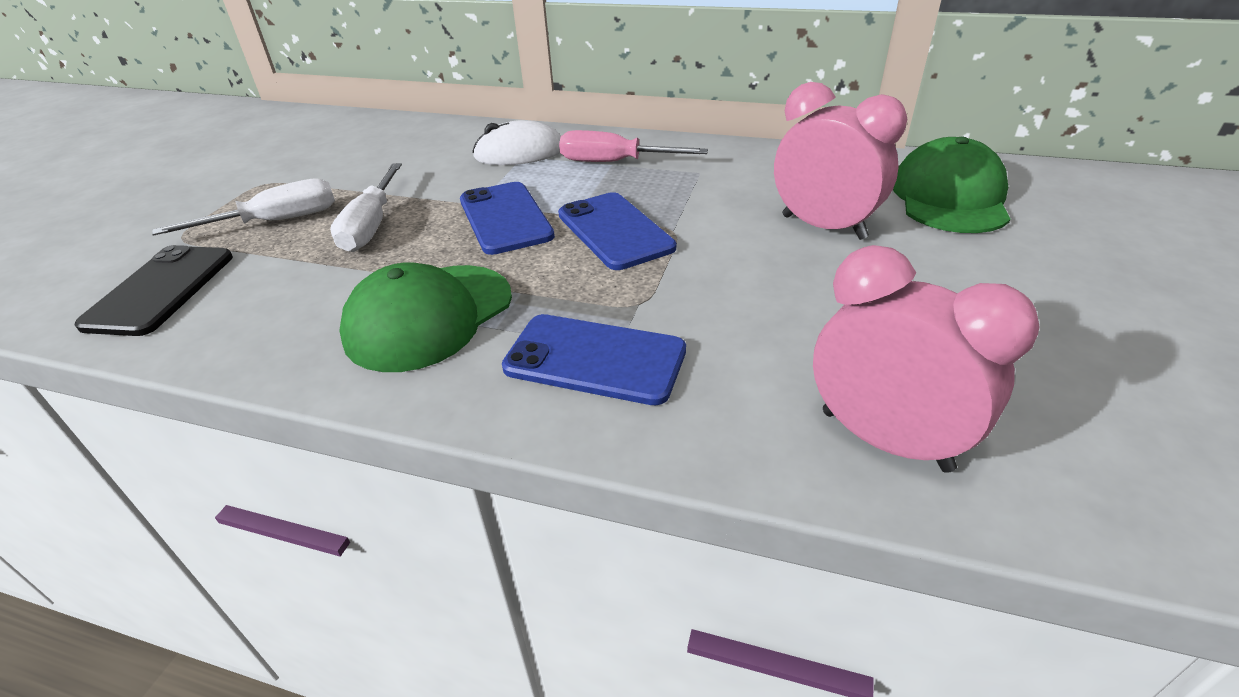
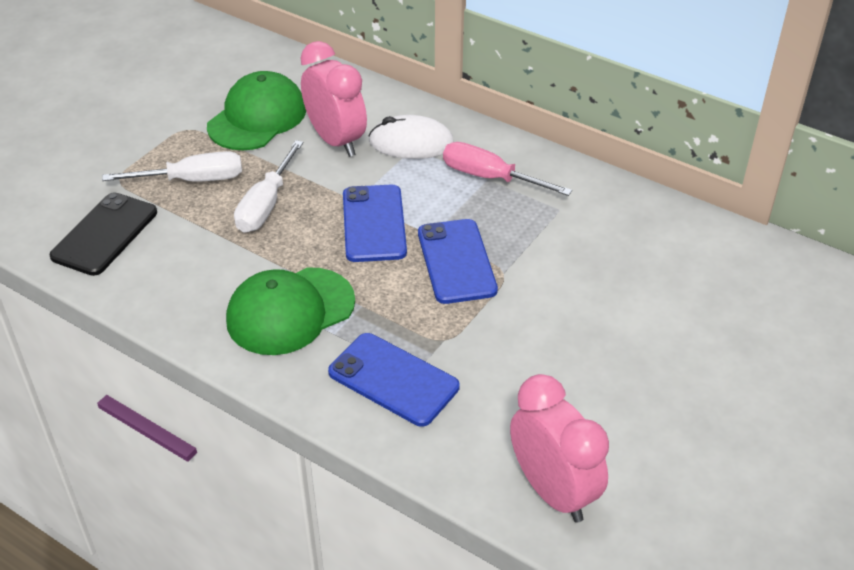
camera: 15 degrees right, 5 degrees up
pink clock [774,82,907,240] -> pink clock moved to [301,41,367,157]
green cap [893,137,1011,233] -> green cap moved to [207,71,306,150]

